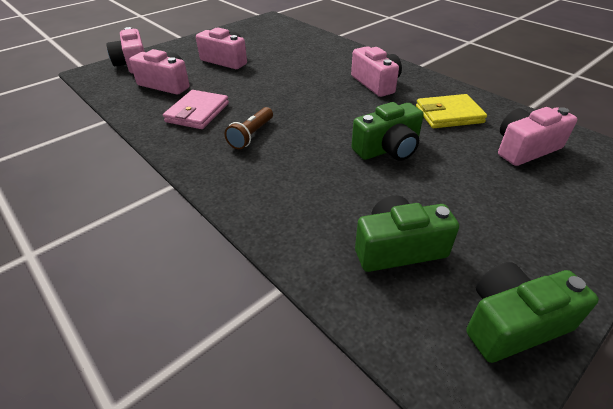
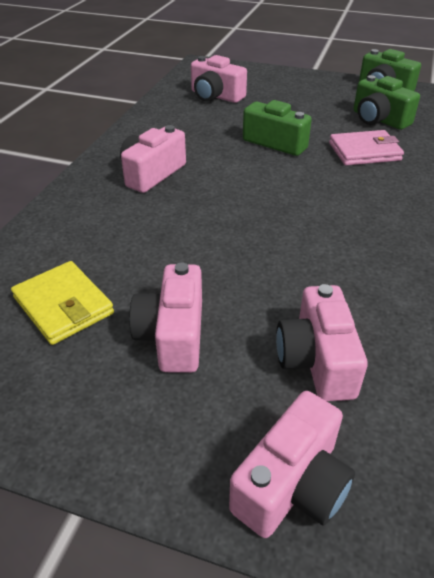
camera: 120 degrees left, 0 degrees up
pink wallet [163,90,229,129] -> pink wallet moved to [329,130,404,166]
brown flashlight [225,107,273,149] -> none
yellow wallet [416,94,487,128] -> yellow wallet moved to [11,261,114,345]

